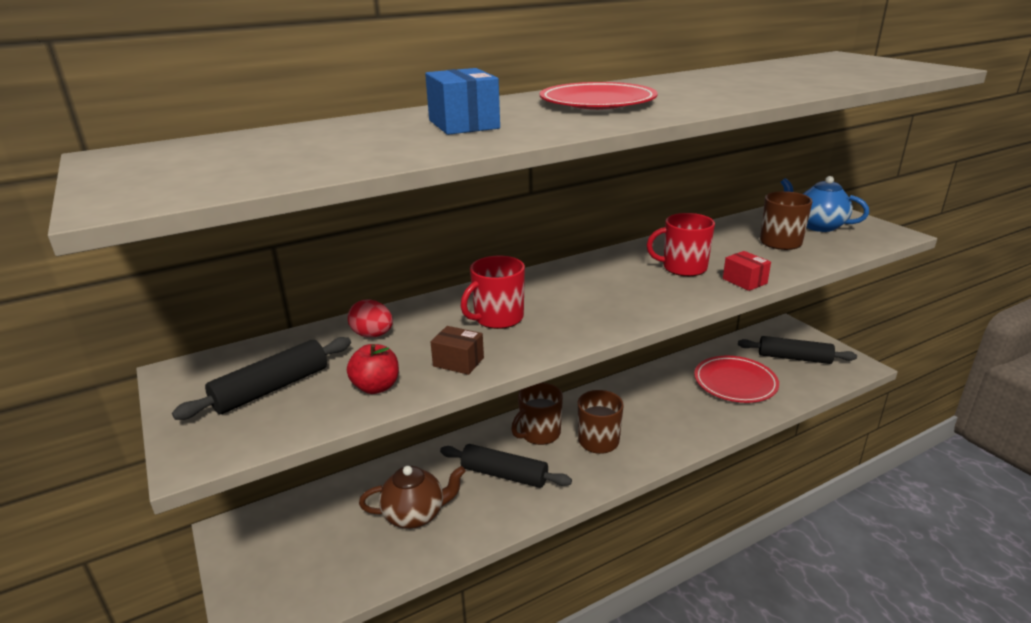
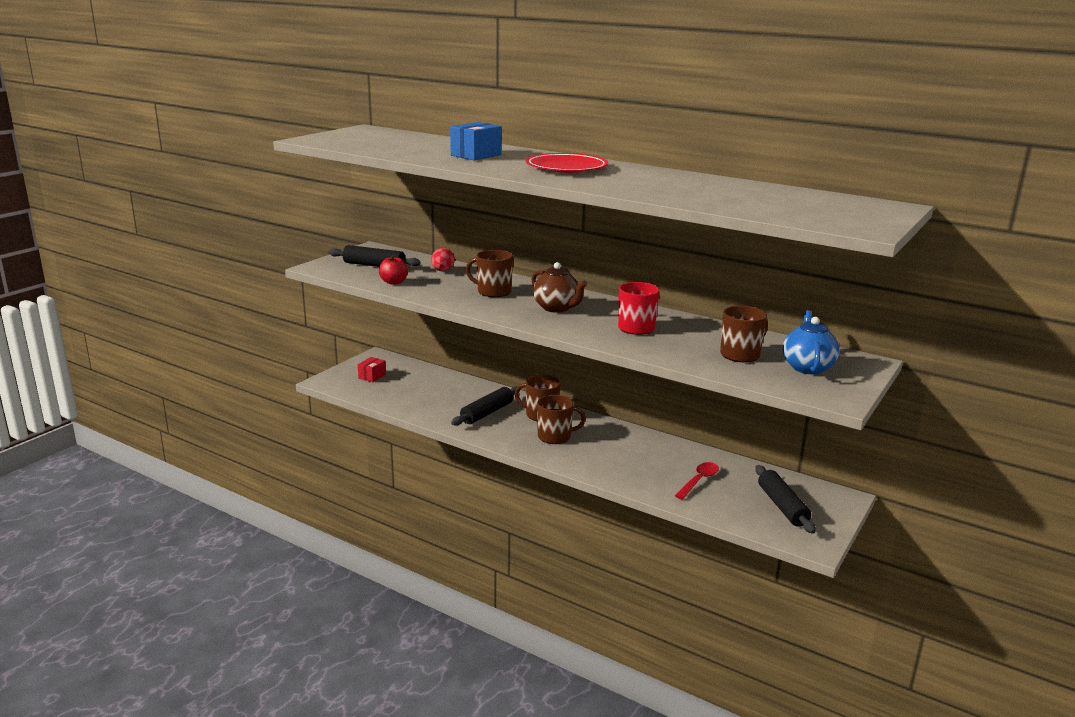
camera: 60 degrees right, 5 degrees down
brown teapot [359,466,466,529] -> brown teapot moved to [531,262,587,313]
brown box [431,326,484,375] -> none
black rolling pin [440,444,572,488] -> black rolling pin turned 45 degrees clockwise [451,386,520,426]
red mug [461,256,525,329] -> brown mug [466,250,513,297]
red plate [694,356,779,403] -> red spoon [675,462,719,500]
red box [723,251,771,291] -> red box moved to [358,357,386,382]

